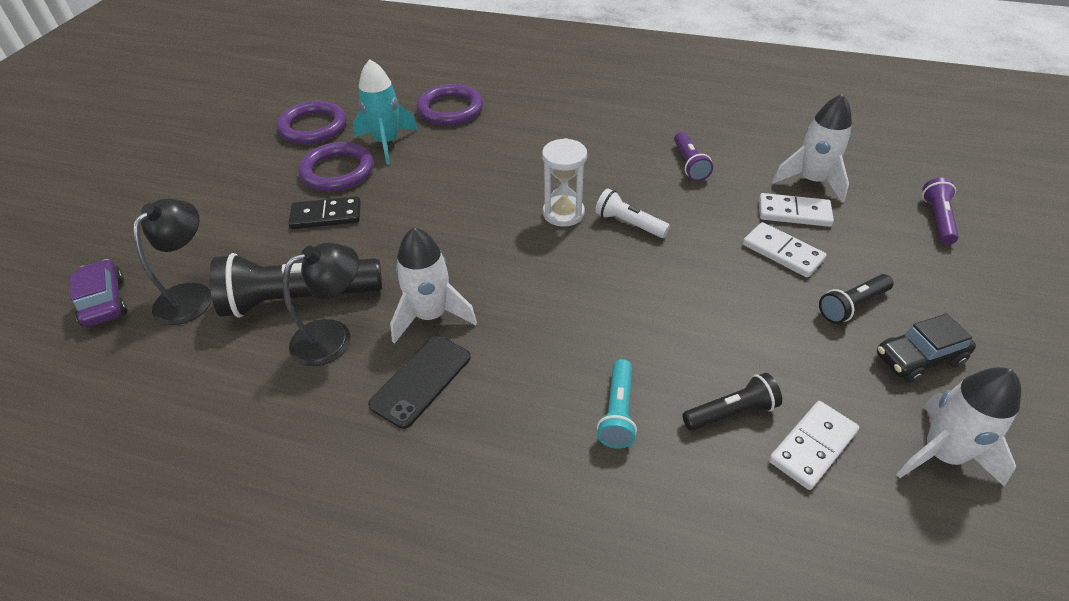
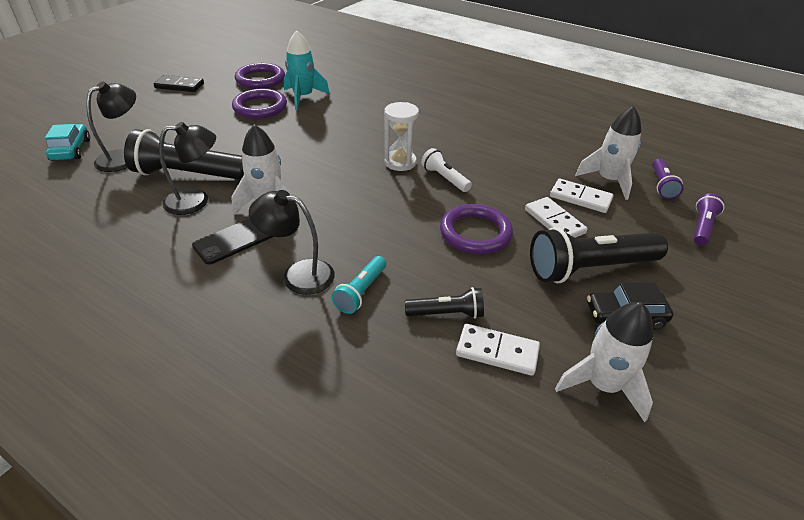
camera: 15 degrees right, 5 degrees down
purple car [70,259,127,327] -> turquoise car [45,124,90,161]
black domino [288,196,361,229] -> black domino moved to [154,75,204,92]
purple ring [417,84,483,126] -> purple ring moved to [440,204,513,254]
purple flashlight [674,132,713,181] -> purple flashlight moved to [652,158,684,199]
white domino [769,401,859,490] -> white domino turned 45 degrees clockwise [456,324,540,376]
black flashlight [819,274,893,324] -> black flashlight [530,227,668,283], size x1.91
none -> black lamp [249,190,335,295]

